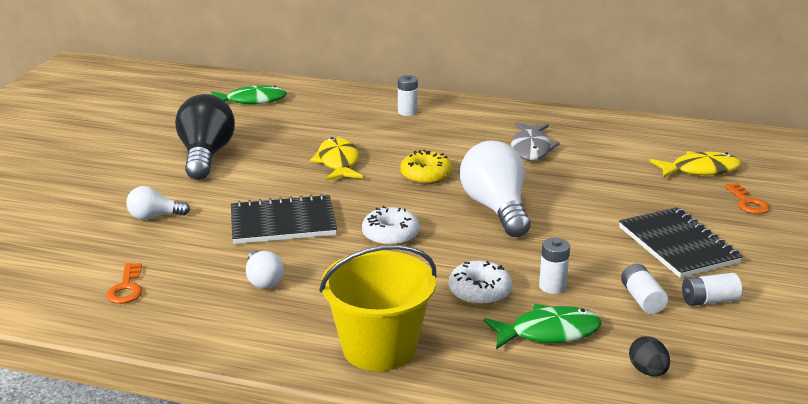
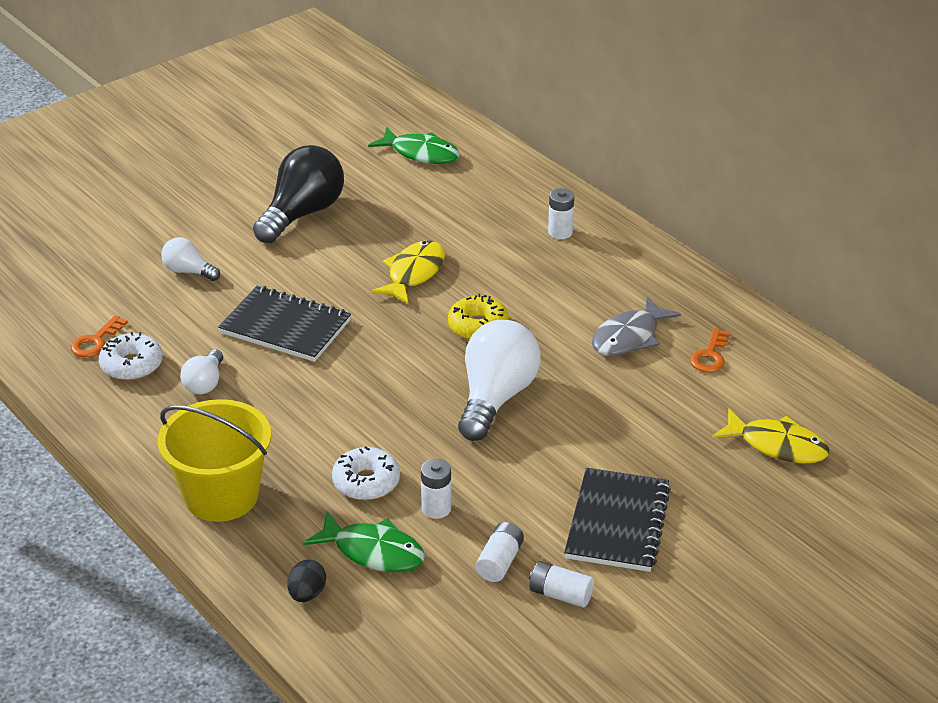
camera: 35 degrees right, 10 degrees up
white donut [362,206,420,245] -> white donut moved to [99,332,163,381]
black egg [629,336,670,376] -> black egg moved to [287,559,326,602]
orange key [724,183,770,214] -> orange key moved to [690,328,730,373]

